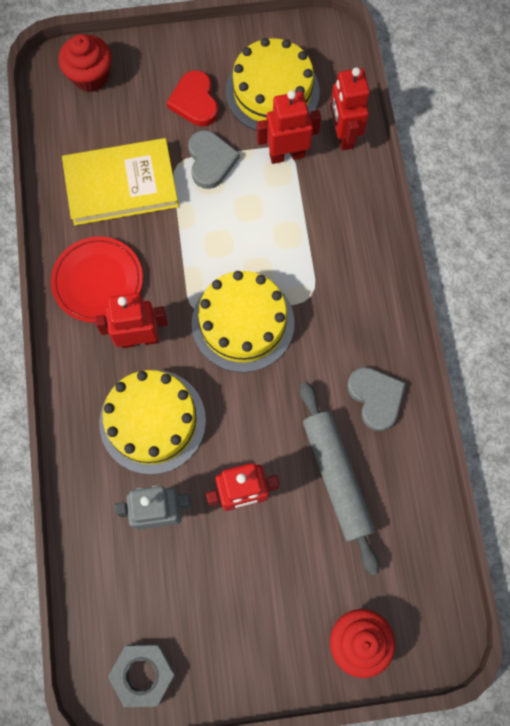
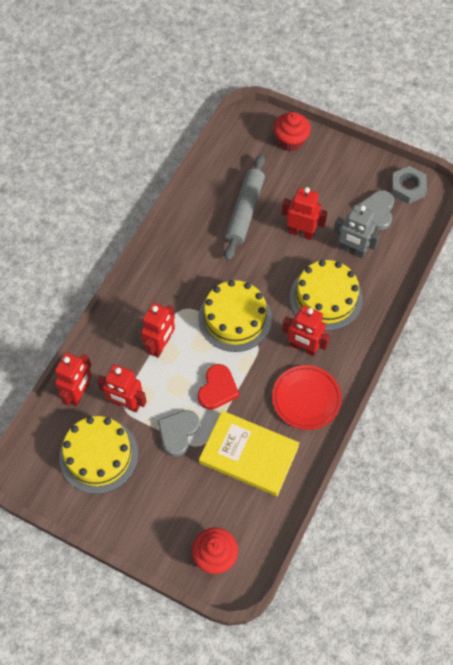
camera: 145 degrees left, 10 degrees down
red heart [167,70,218,126] -> red heart moved to [198,364,239,410]
grey heart [347,367,406,431] -> grey heart moved to [358,190,394,230]
none -> red robot [141,303,175,358]

